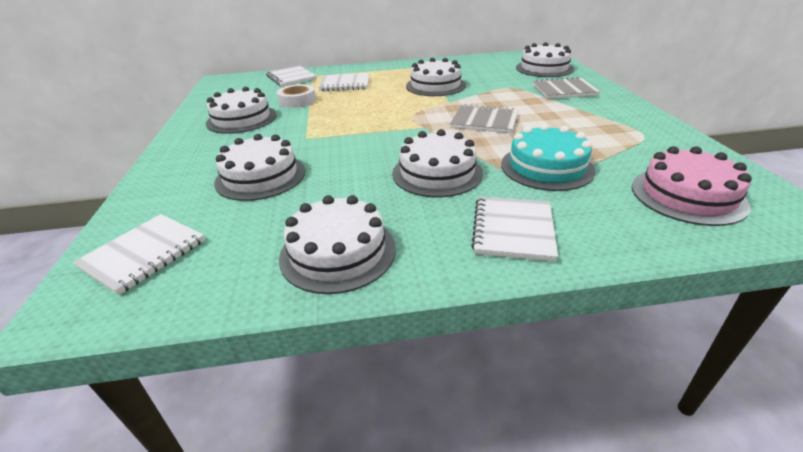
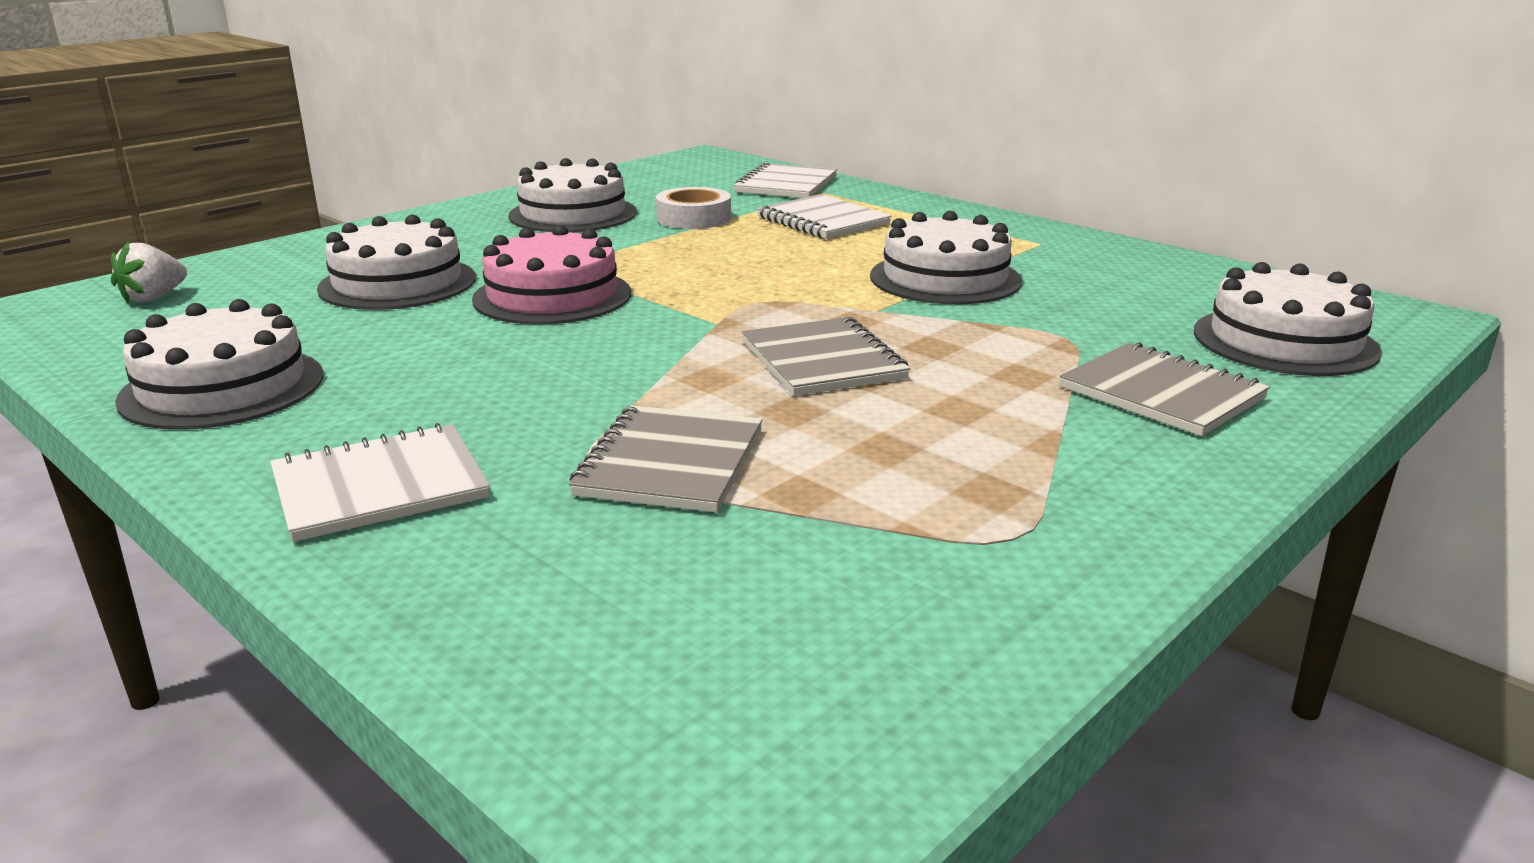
camera: 50 degrees right, 10 degrees down
white notebook [73,214,205,295] -> white strawberry [111,242,187,303]
white cake [392,129,483,197] -> none
turquoise cake [501,124,595,191] -> grey notebook [569,405,763,512]
pink cake [632,146,752,226] -> pink cake moved to [472,225,631,325]

